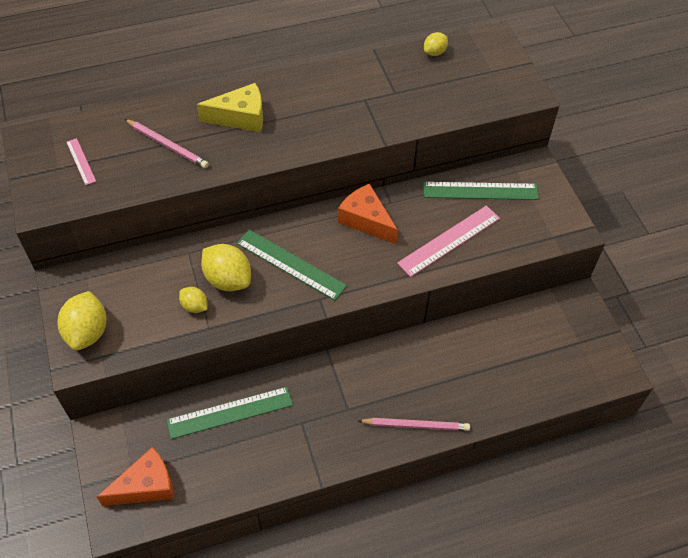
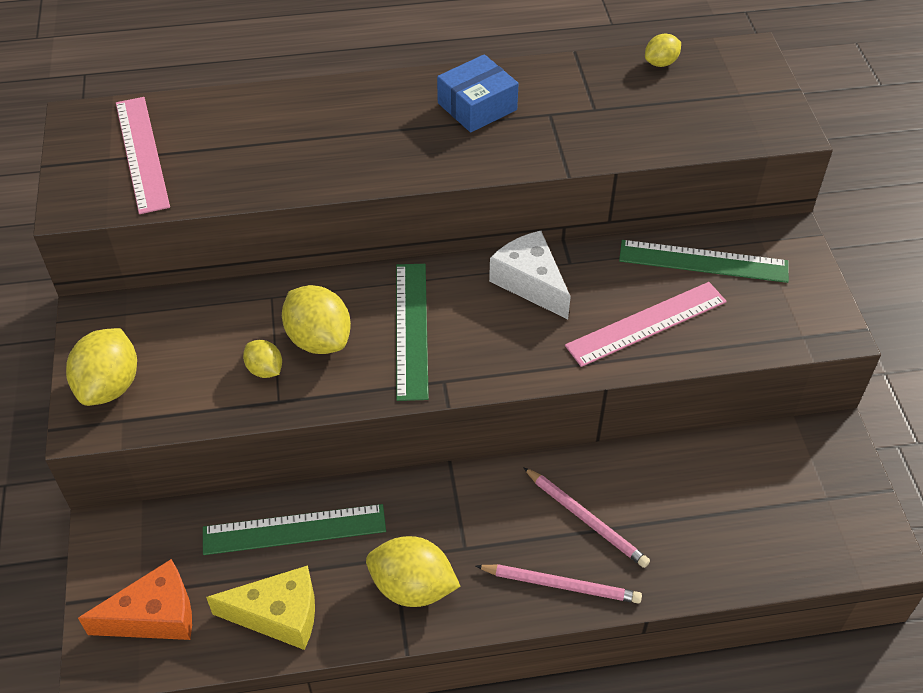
camera: 10 degrees right, 5 degrees down
pink ruler [66,138,96,185] -> pink ruler [116,97,170,214], size x1.94
pink pencil [125,119,209,168] -> pink pencil moved to [523,467,650,568]
yellow cheese [197,83,263,132] -> yellow cheese moved to [206,565,315,650]
green ruler [237,230,347,300] -> green ruler turned 45 degrees clockwise [396,264,429,401]
orange cheese [338,184,398,244] -> white cheese [489,231,571,319]
none -> yellow lemon [366,536,461,607]
none -> blue box [437,54,519,133]

